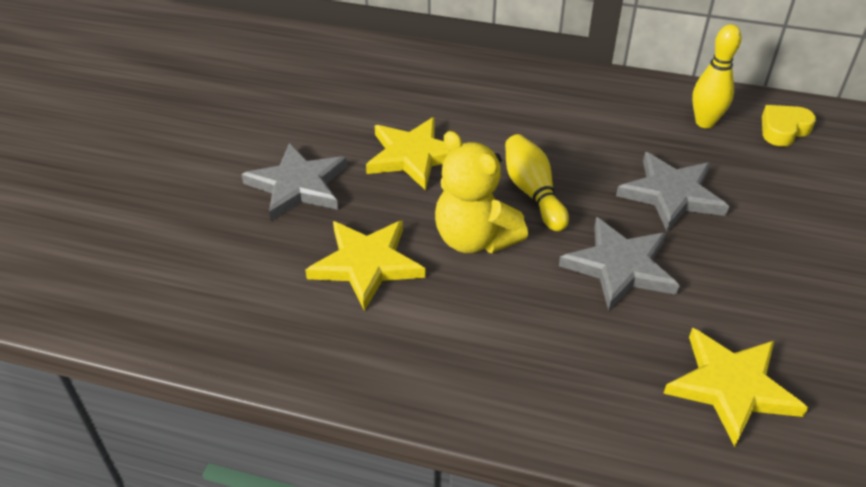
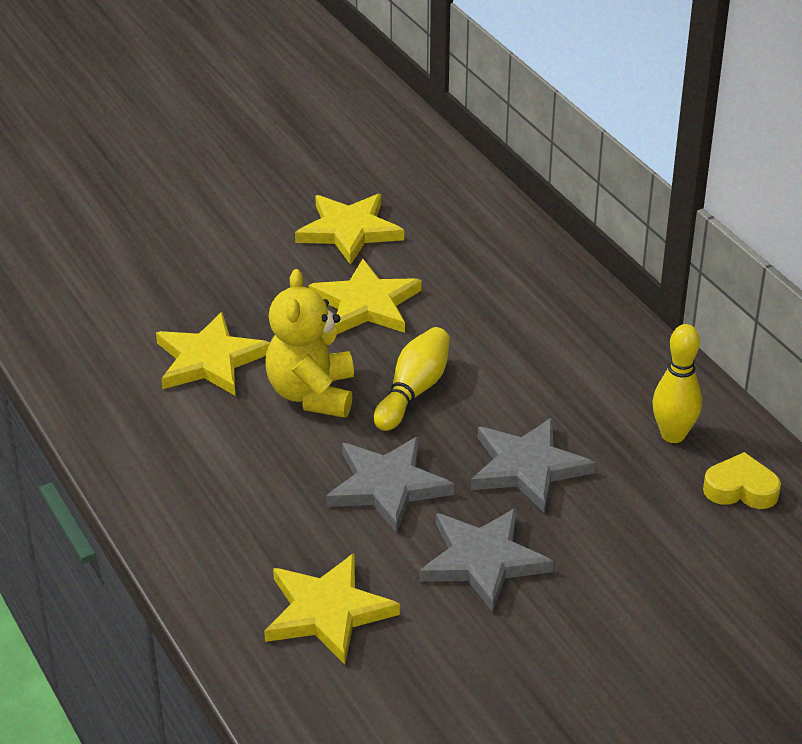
camera: 45 degrees right, 5 degrees down
grey star [241,143,347,221] -> grey star moved to [419,508,553,613]
none -> yellow star [295,194,404,265]

